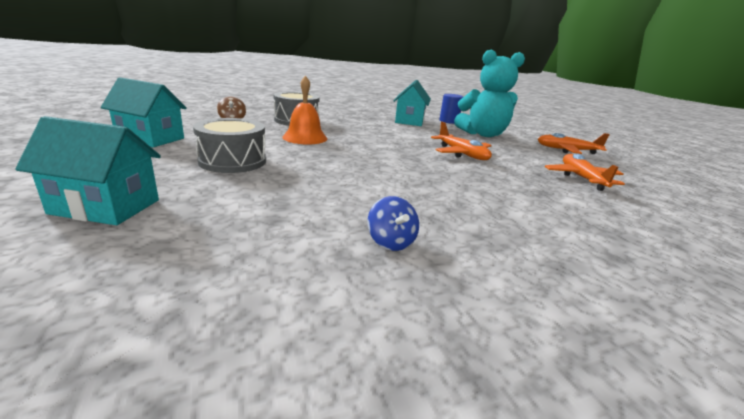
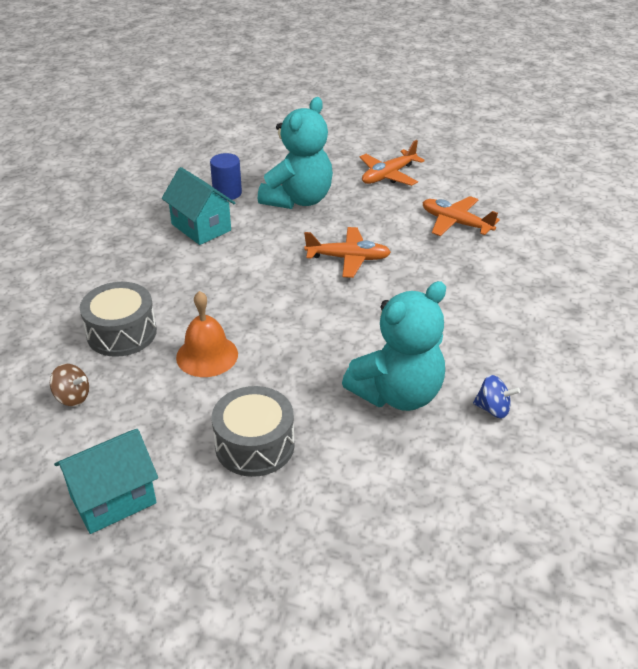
camera: 50 degrees left, 15 degrees up
turquoise house [15,116,161,225] -> none
none -> turquoise teddy bear [342,281,446,411]

